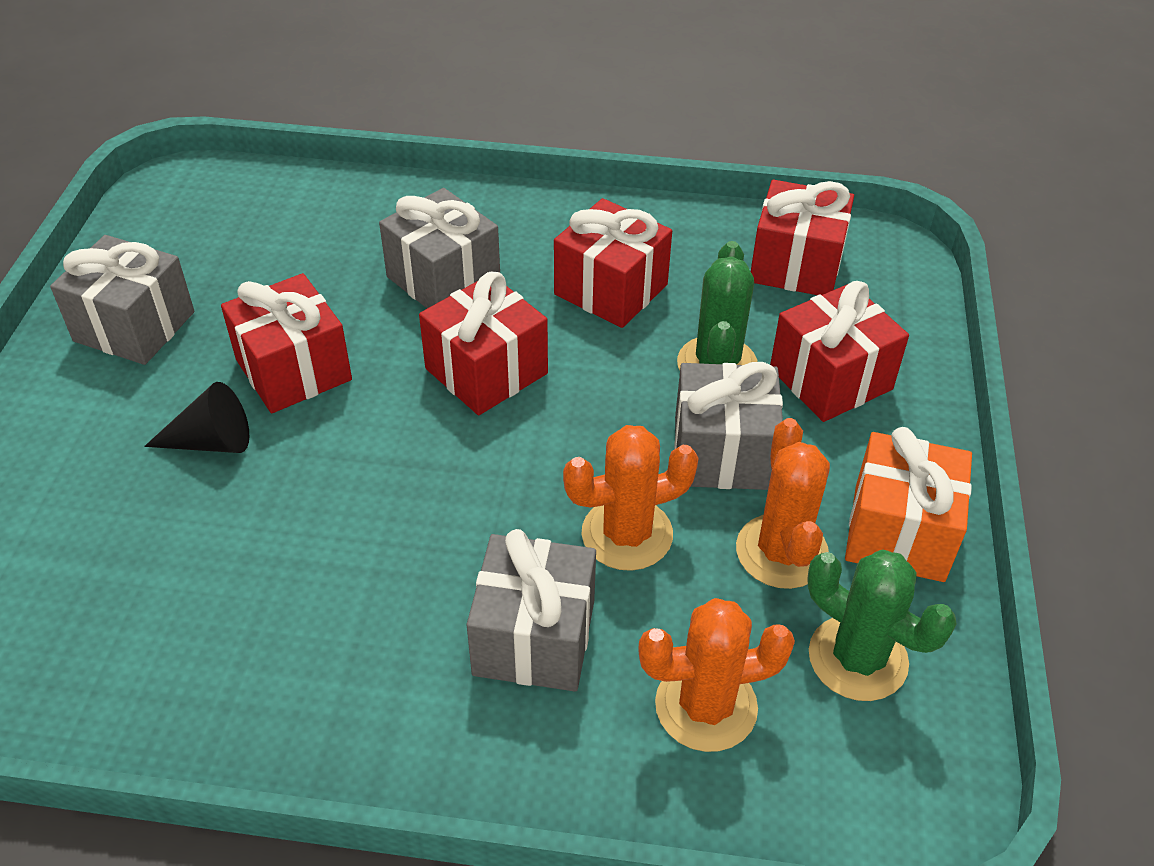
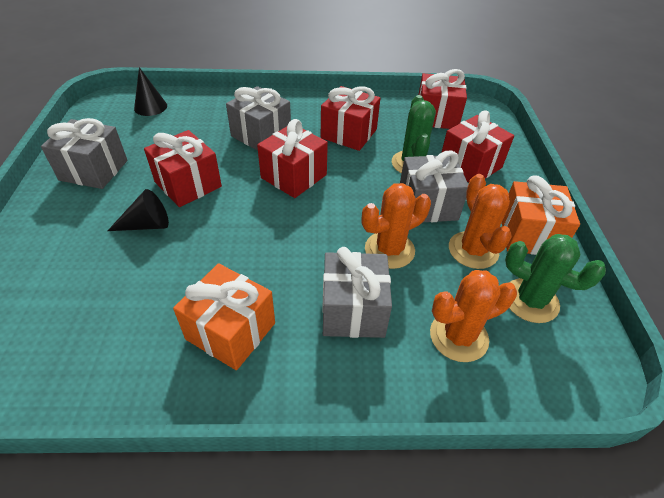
camera: 10 degrees left, 0 degrees up
none -> black cone [134,67,167,116]
none -> orange gift [173,263,275,370]

